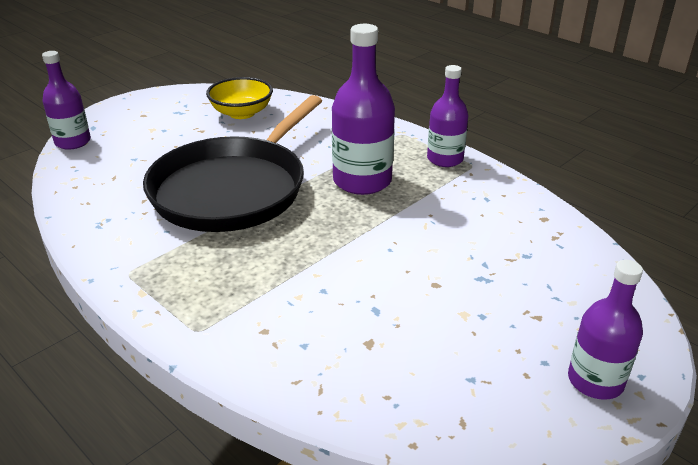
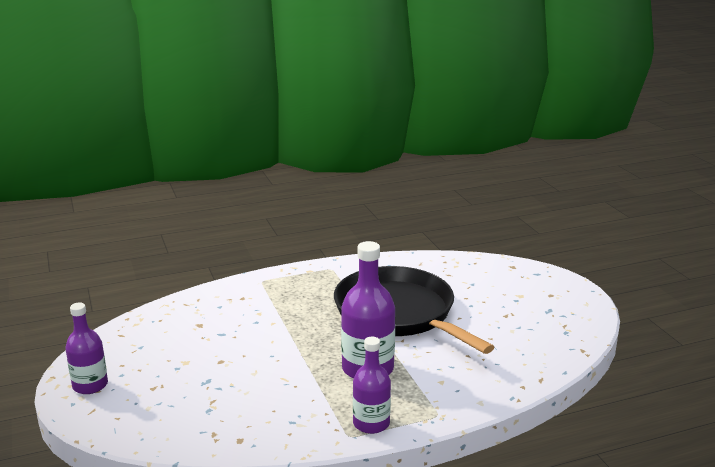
camera: 115 degrees right, 10 degrees down
purple bottle [42,51,91,150] -> none
yellow bowl [206,77,273,119] -> none

